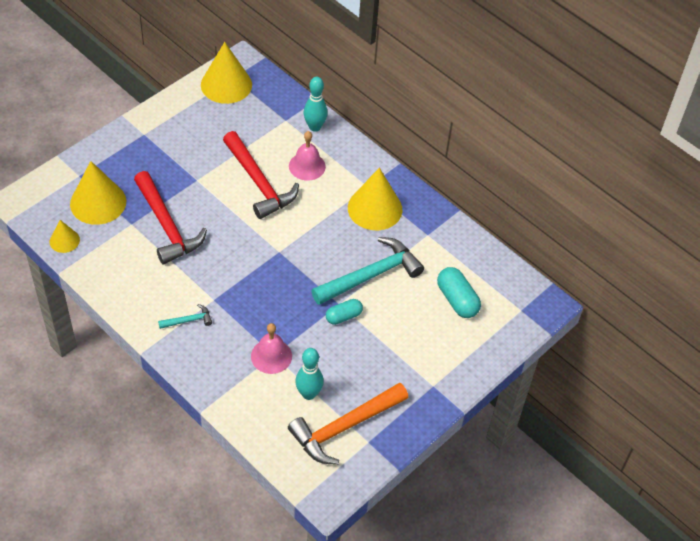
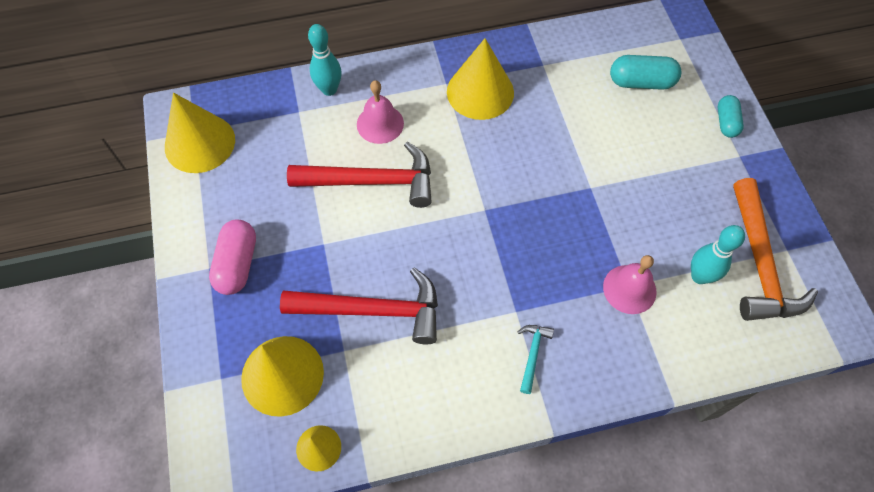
camera: 55 degrees left, 10 degrees up
turquoise hammer [311,237,424,305] -> none
turquoise capsule [326,299,363,325] -> turquoise capsule moved to [718,95,744,138]
none -> pink capsule [209,220,256,295]

